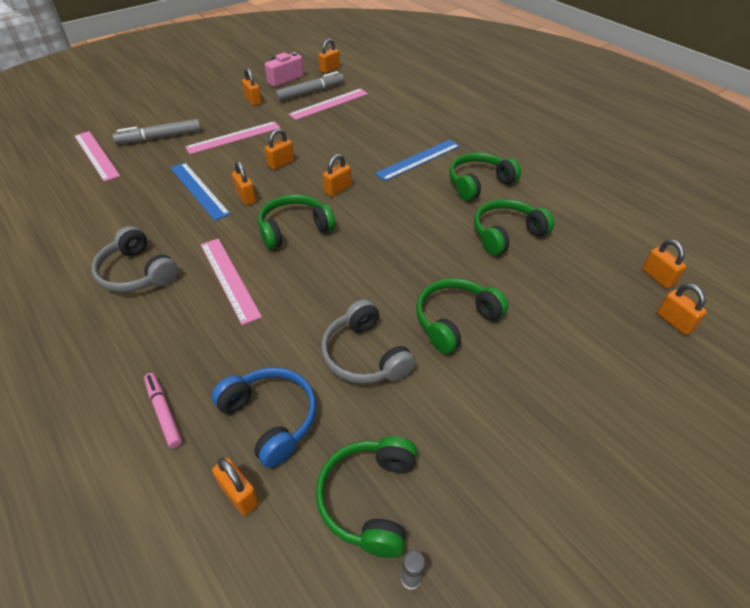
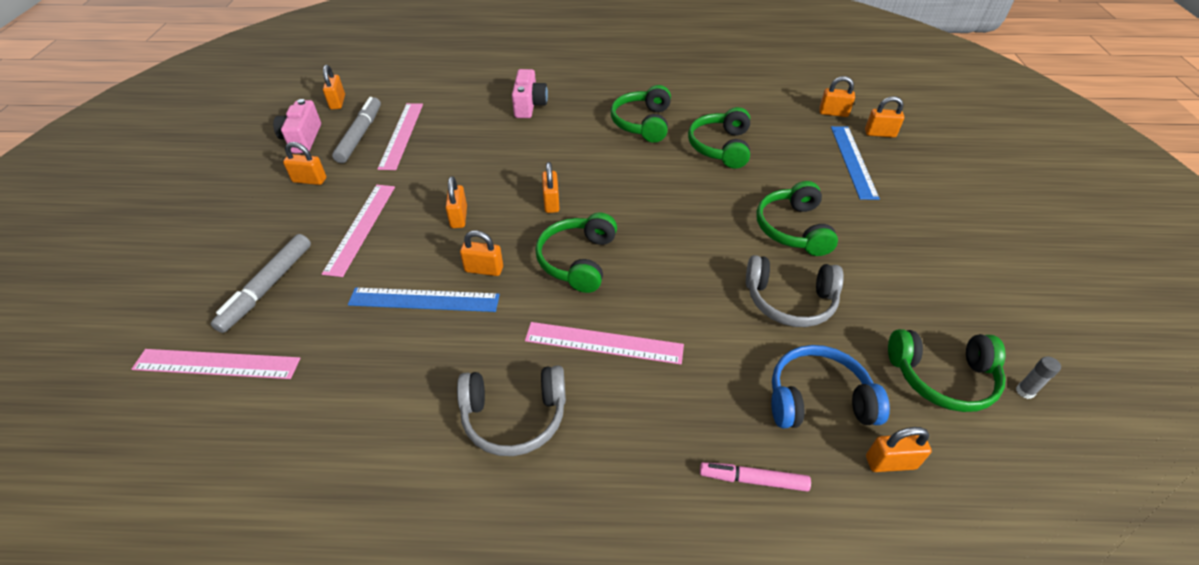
camera: 50 degrees left, 0 degrees up
green headphones [316,436,417,558] -> green headphones turned 45 degrees counterclockwise [888,329,1006,412]
blue ruler [375,140,460,181] -> blue ruler moved to [831,126,880,200]
none -> pink camera [512,69,548,118]

